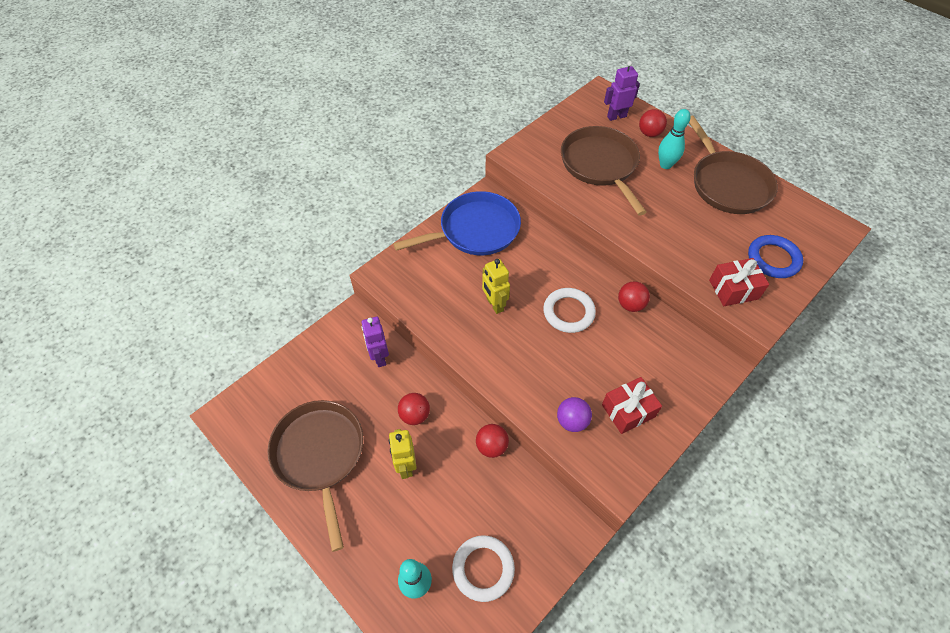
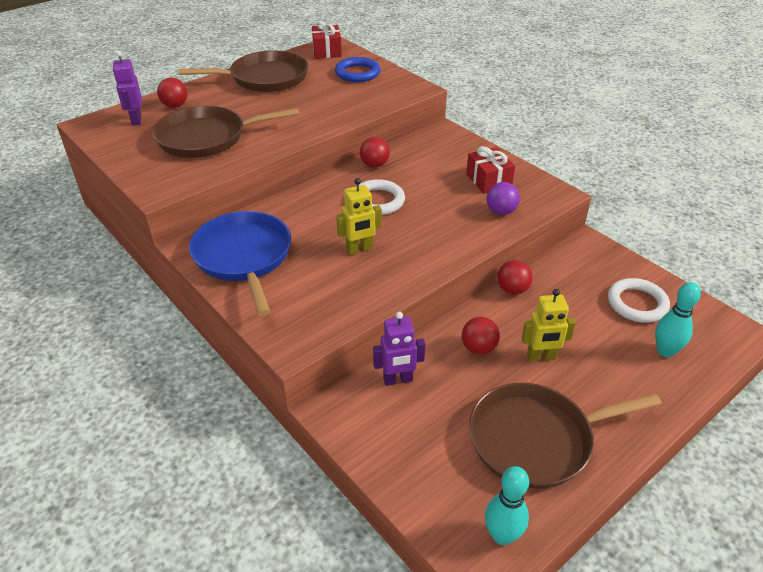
camera: 85 degrees left, 15 degrees down
turquoise bowling pin [658,109,690,169] -> turquoise bowling pin moved to [485,466,529,545]
red gift [709,258,769,306] -> red gift moved to [312,20,342,59]

